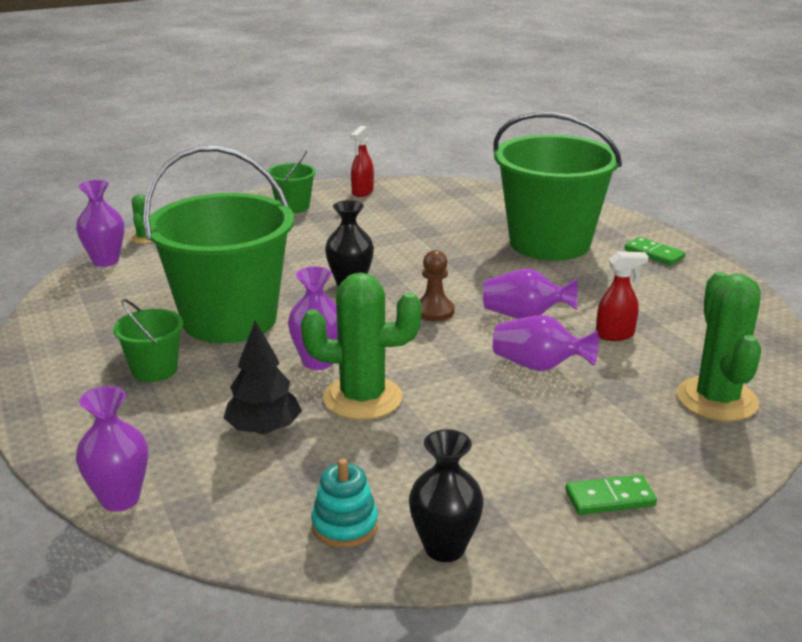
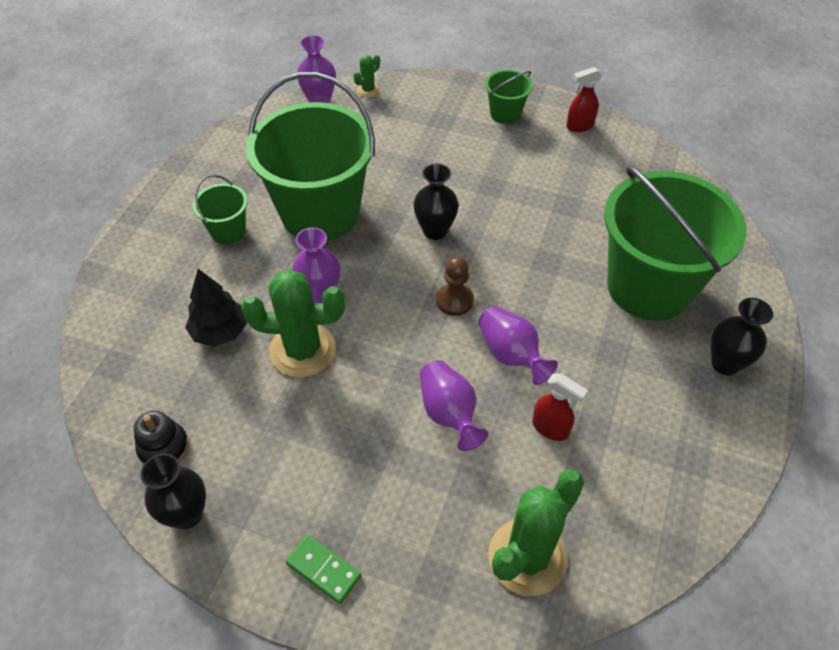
camera: 45 degrees right, 25 degrees up
purple vase [76,386,148,512] -> none
green cactus [301,272,421,420] -> green cactus turned 45 degrees counterclockwise [241,269,345,378]
turquoise stacking toy [311,458,378,548] -> black stacking toy [134,411,189,465]
green domino [625,237,686,265] -> black vase [711,298,773,375]

